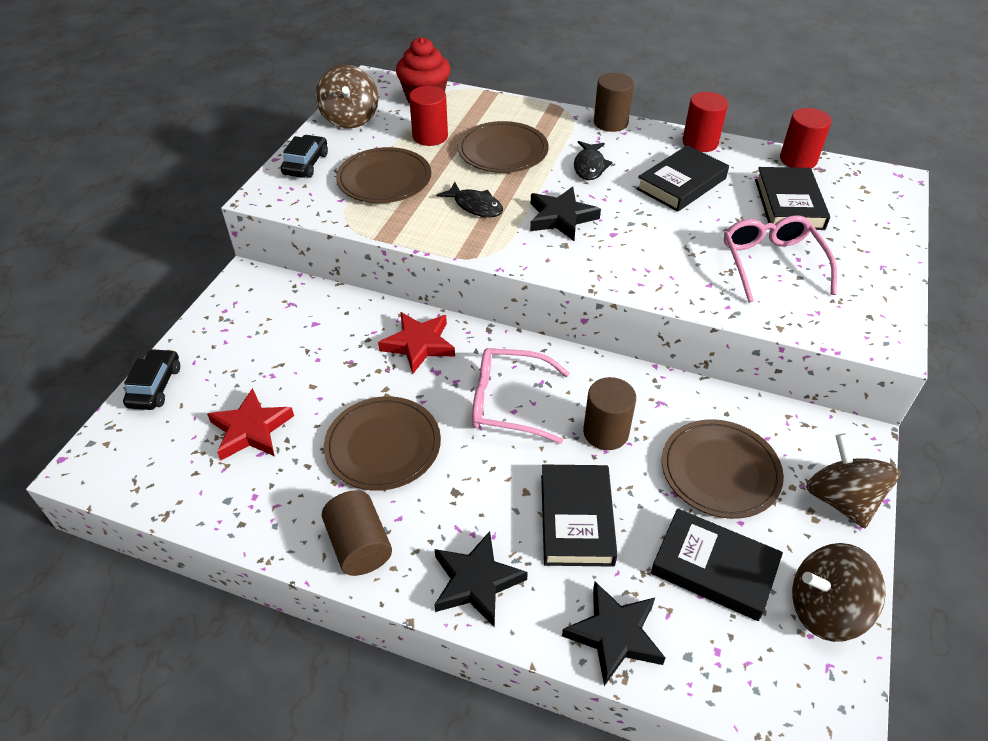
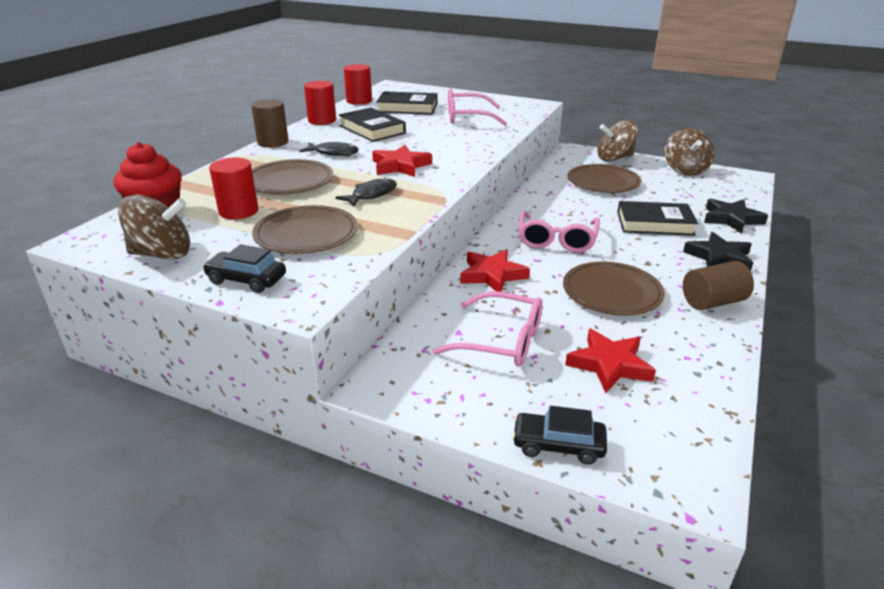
camera: 85 degrees left, 15 degrees down
black star [530,187,601,241] -> red star [372,145,432,177]
brown cylinder [583,377,636,450] -> none
black book [651,508,783,621] -> none
none -> pink glasses [432,291,543,367]

